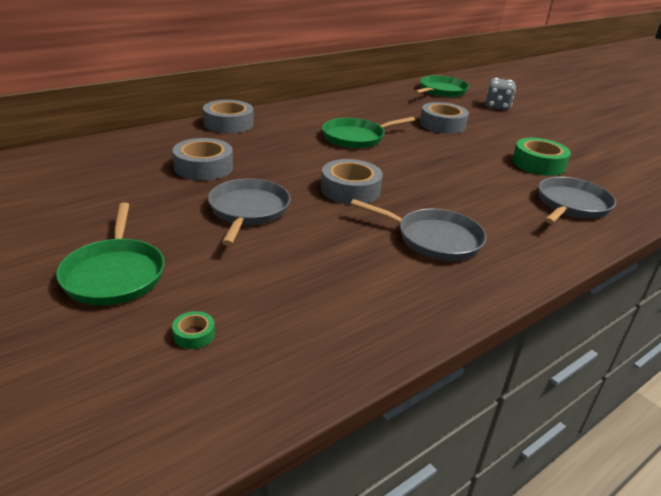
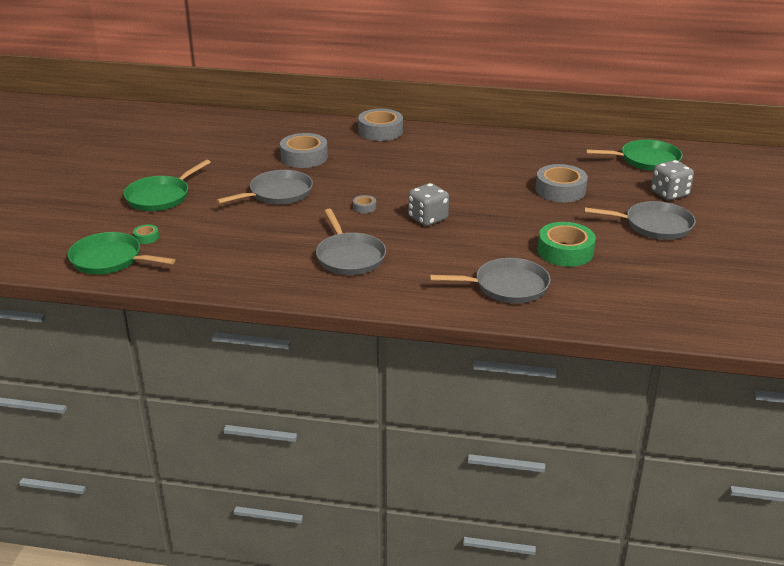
camera: 50 degrees right, 0 degrees up
grey tape [321,159,383,205] -> grey tape [353,195,376,213], size x0.45
green pan [322,117,415,148] -> green pan moved to [68,232,175,274]
none -> grey dice [408,183,449,226]
none -> grey pan [584,201,696,240]

